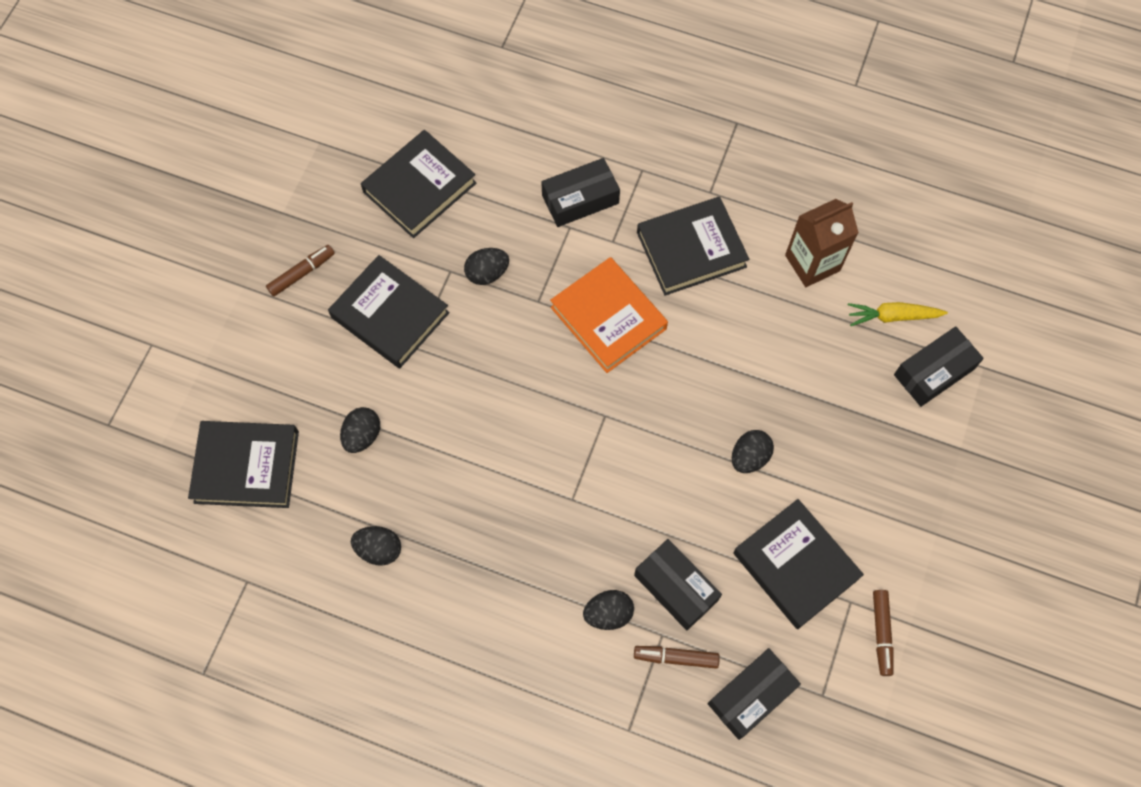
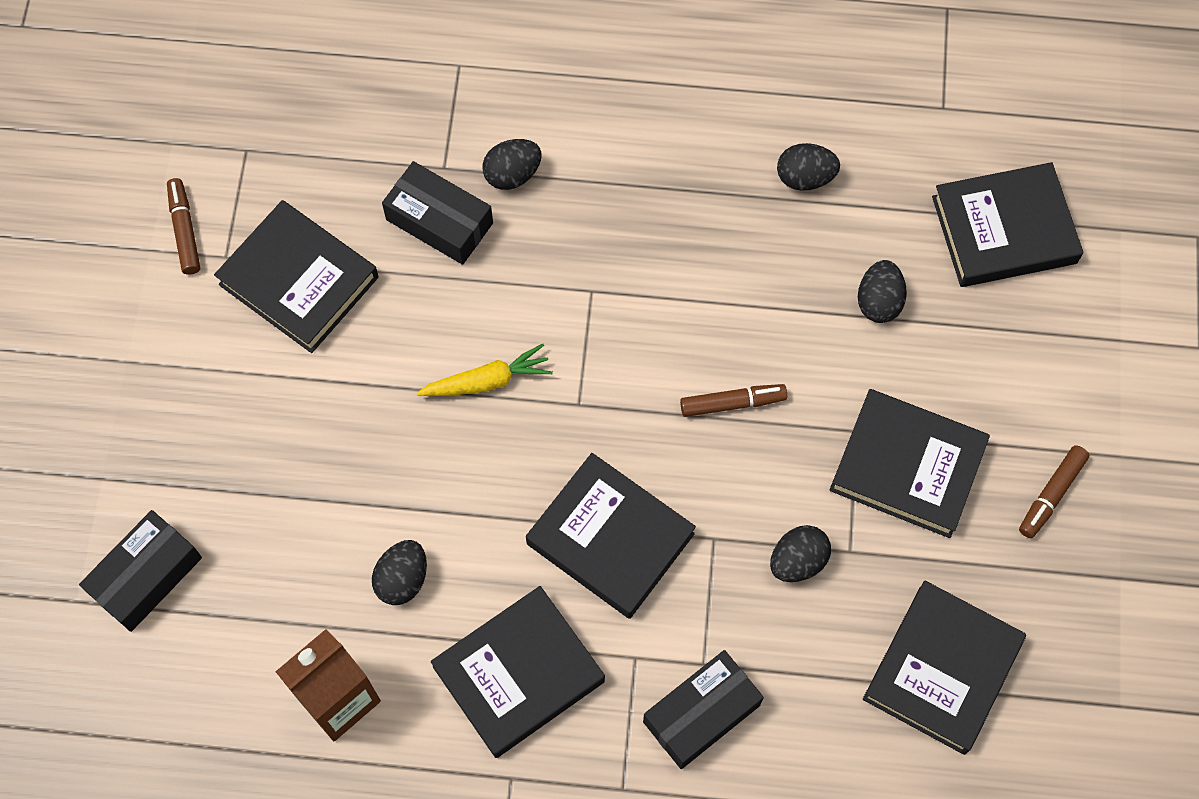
camera: 165 degrees right, 0 degrees up
orange book [550,257,668,373] -> black book [526,453,696,619]
brown marker [634,646,720,669] -> brown marker moved to [680,384,787,417]
black box [708,648,801,740] -> none
black egg [732,430,774,473] -> black egg moved to [372,540,427,605]
yellow carrot [848,302,948,326] -> yellow carrot moved to [417,343,553,396]

